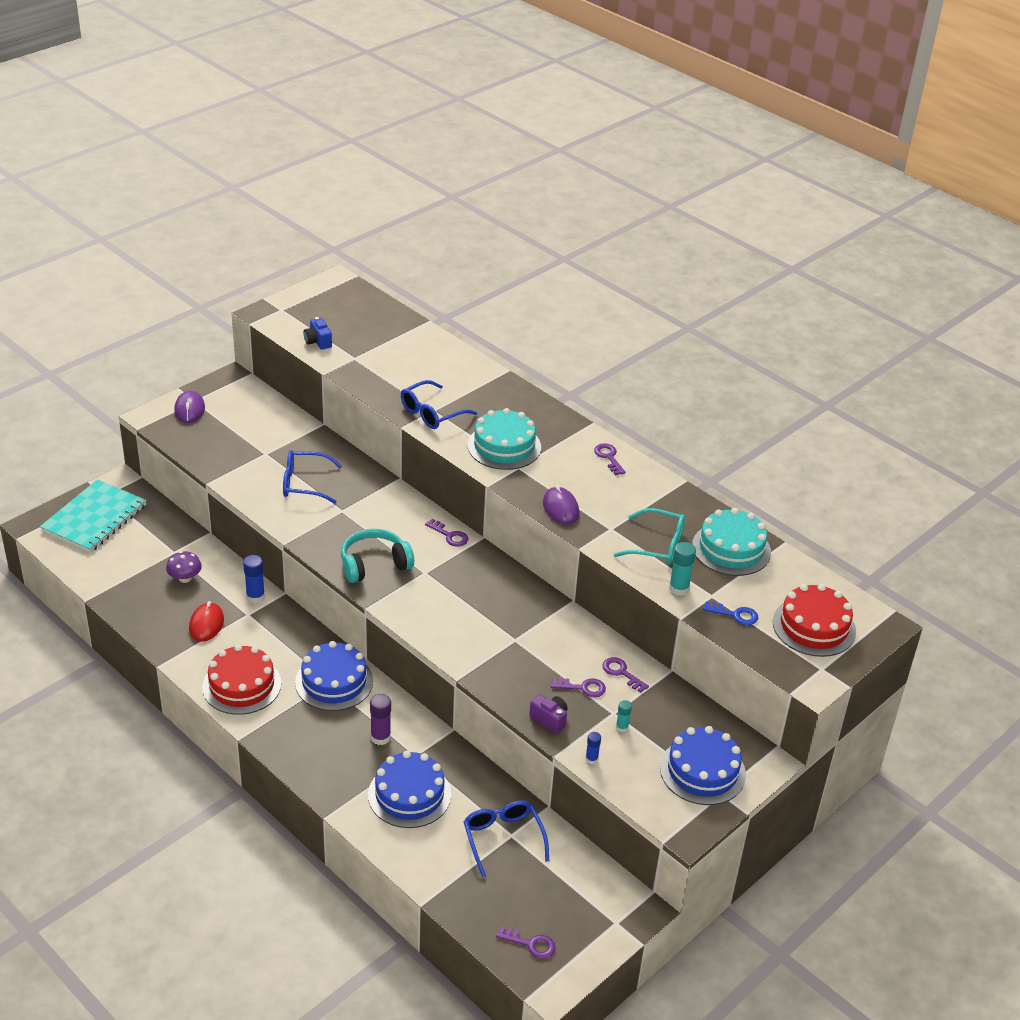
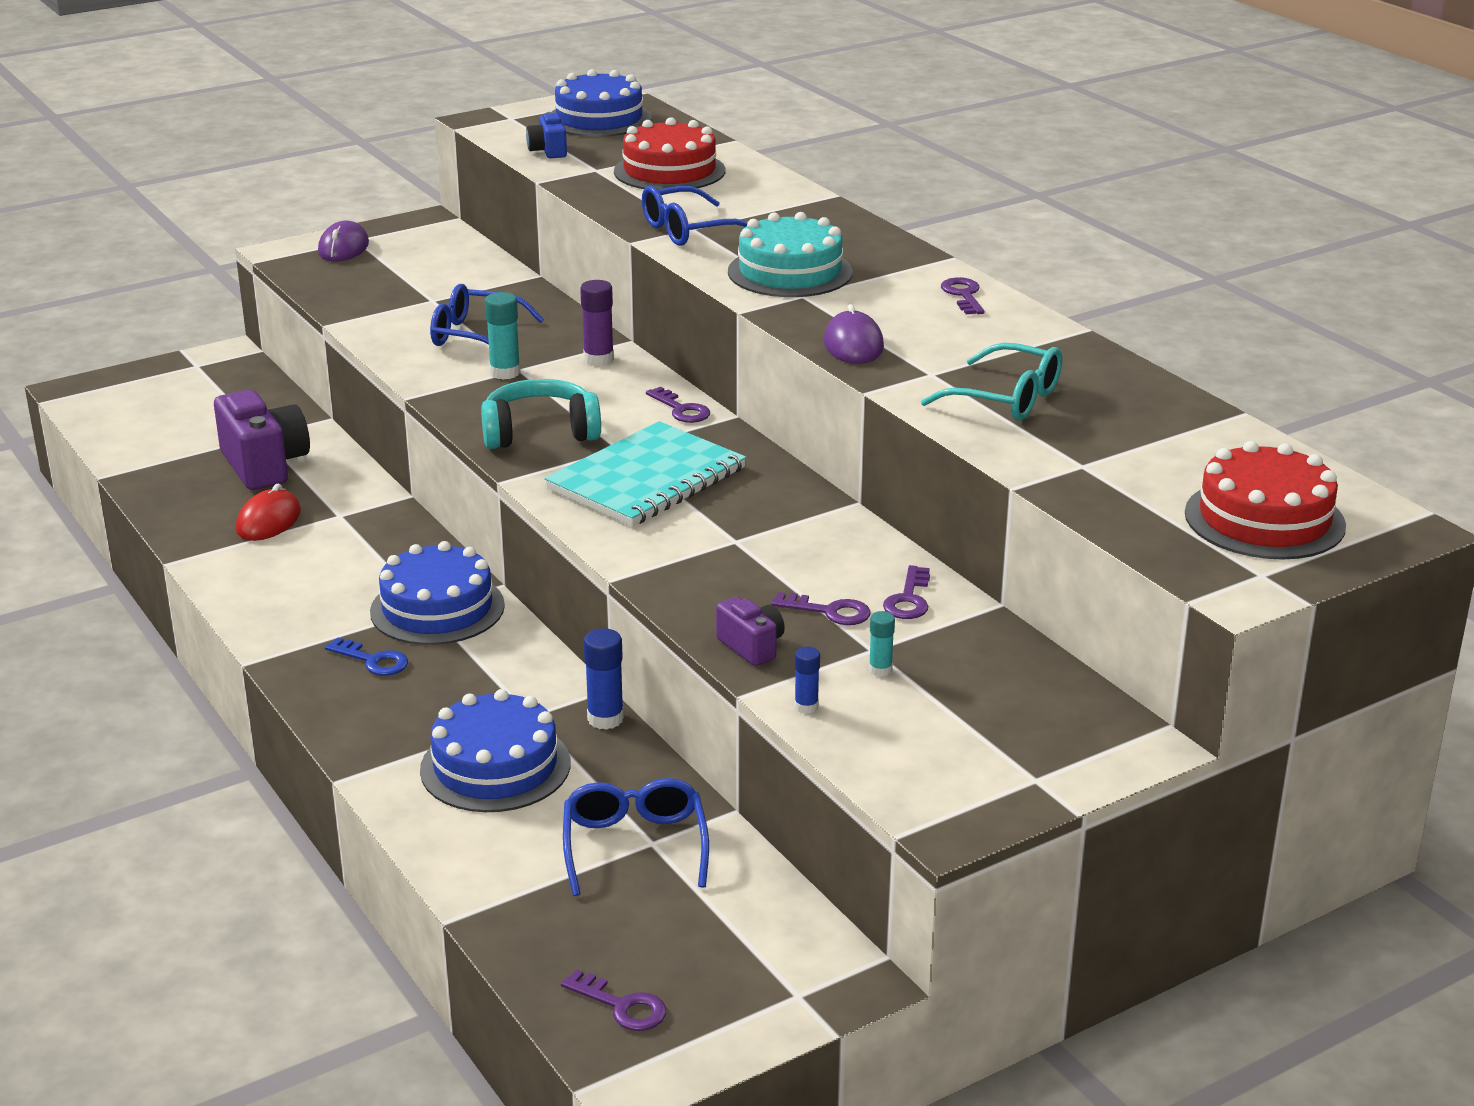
camera: 15 degrees right, 10 degrees down
turquoise notebook [40,479,147,553] -> turquoise notebook moved to [544,421,746,526]
purple mushroom [166,551,202,583] -> purple camera [214,390,310,490]
red cake [202,644,281,715] -> red cake moved to [614,117,725,190]
blue glue stick [243,555,265,603] -> blue glue stick moved to [583,628,624,730]
purple glue stick [370,694,391,745] -> purple glue stick moved to [580,280,614,366]
purple key [602,657,649,693] -> purple key turned 135 degrees counterclockwise [883,565,930,619]
blue cake [660,726,746,805] -> blue cake moved to [552,69,652,137]
turquoise glue stick [669,542,696,596] -> turquoise glue stick moved to [485,292,521,380]
turquoise cake [692,508,771,576] -> none
blue key [703,601,758,625] -> blue key moved to [325,638,408,676]

